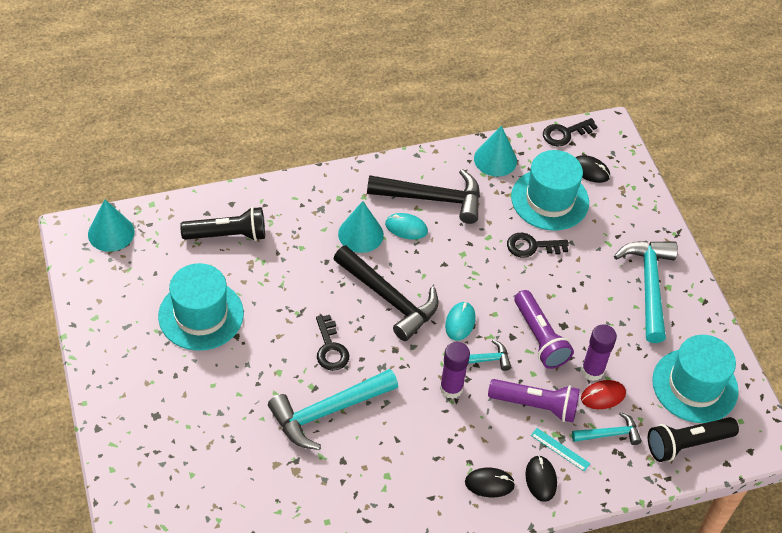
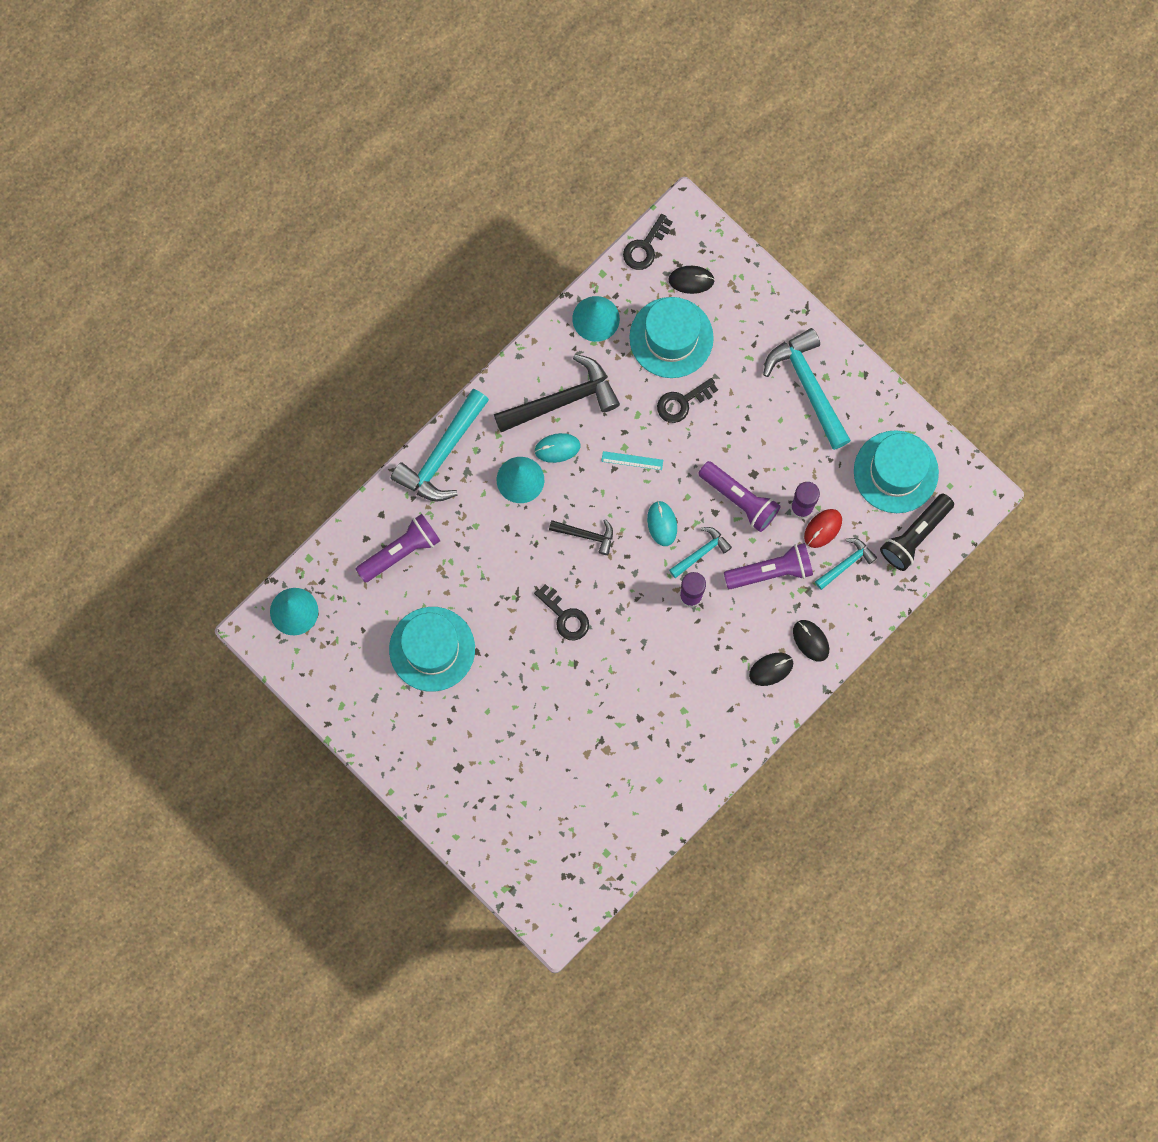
camera: 25 degrees left, 25 degrees up
black flashlight [180,207,265,241] -> purple flashlight [356,514,440,583]
turquoise hammer [268,369,398,450] -> turquoise hammer moved to [391,389,489,502]
black hammer [333,245,439,341] -> black hammer [549,519,613,555], size x0.53
turquoise ruler [531,428,591,472] -> turquoise ruler moved to [601,451,663,470]

